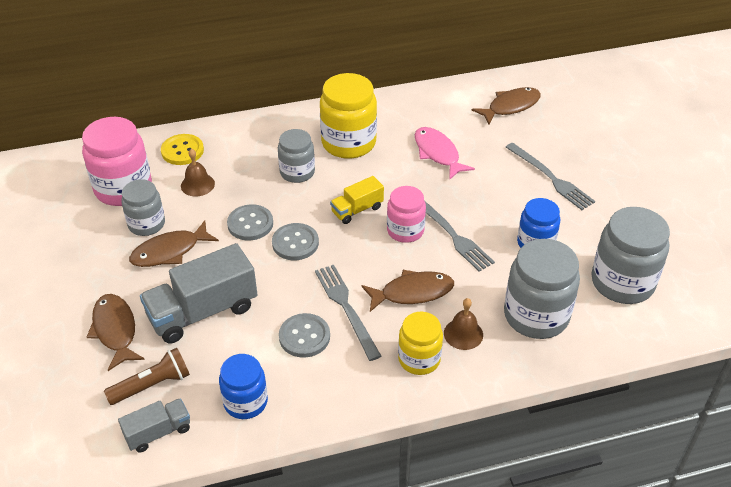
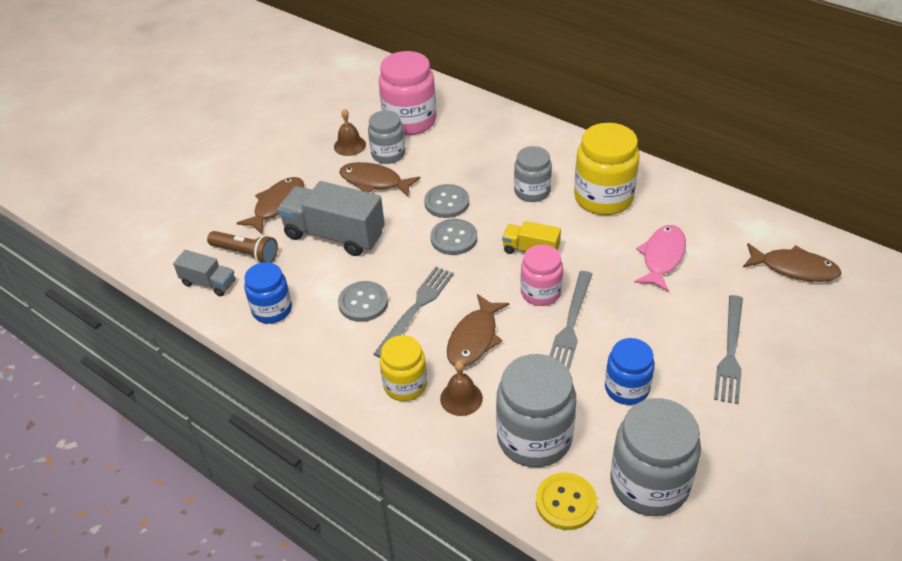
camera: 55 degrees right, 0 degrees up
yellow button [161,134,204,165] -> yellow button moved to [536,472,597,530]
brown bell [181,149,215,197] -> brown bell moved to [334,109,366,156]
brown fish [362,270,454,312] -> brown fish turned 75 degrees clockwise [447,294,509,367]

